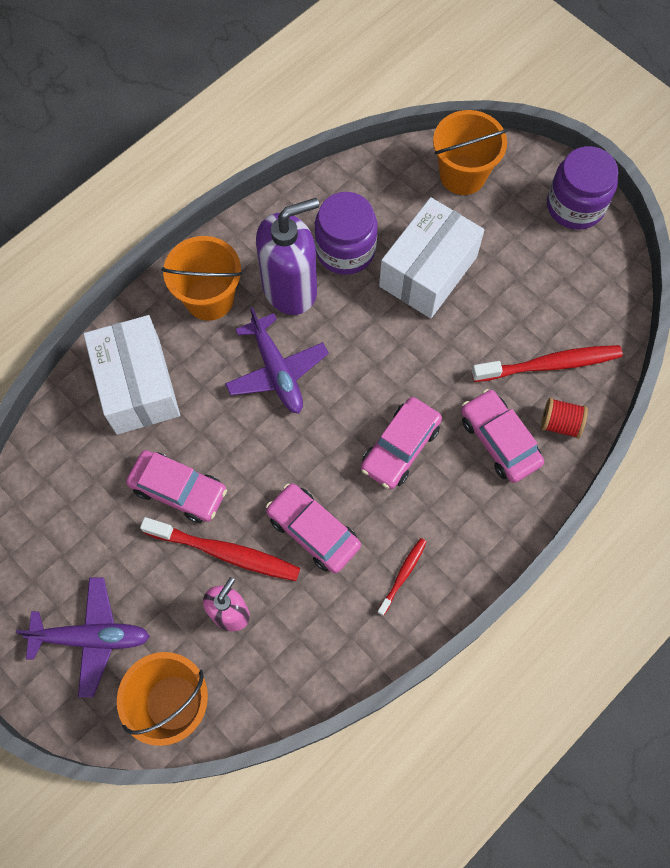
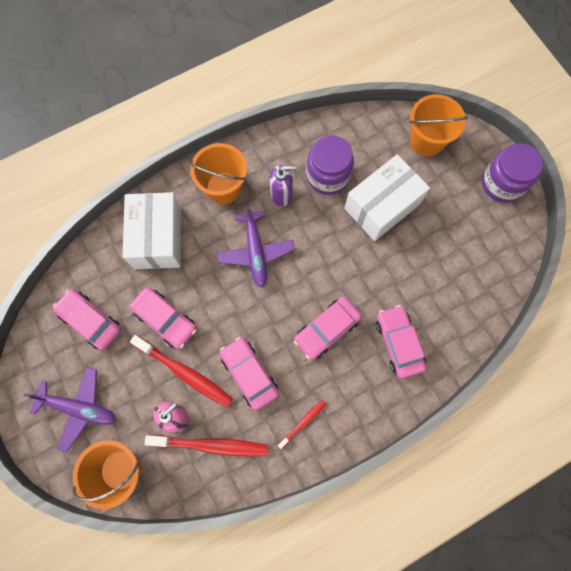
camera: 15 degrees right, 5 degrees up
purple soap dispenser [256,198,319,315] -> purple soap dispenser [269,165,296,206], size x0.57
red toothbrush [472,345,623,382] -> red toothbrush moved to [145,435,268,457]
red spool [541,398,588,439] -> none
none -> pink car [53,289,121,350]

